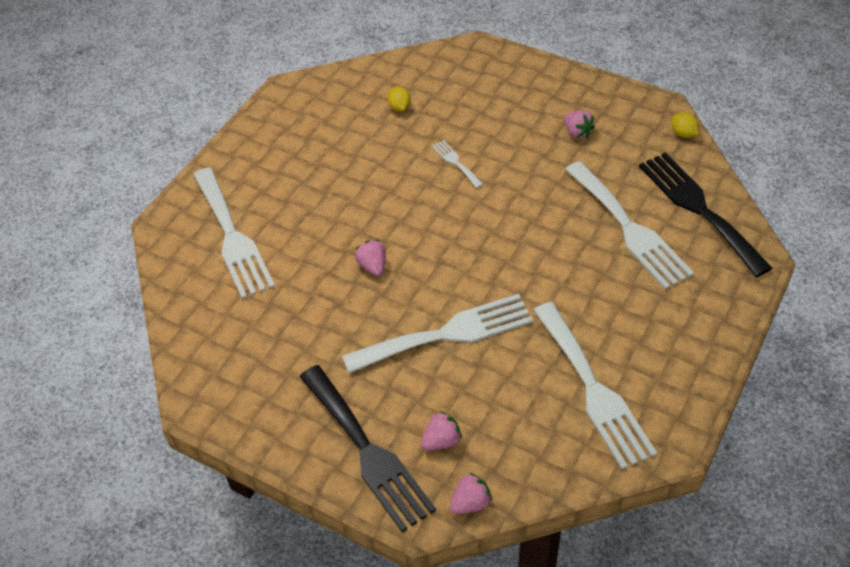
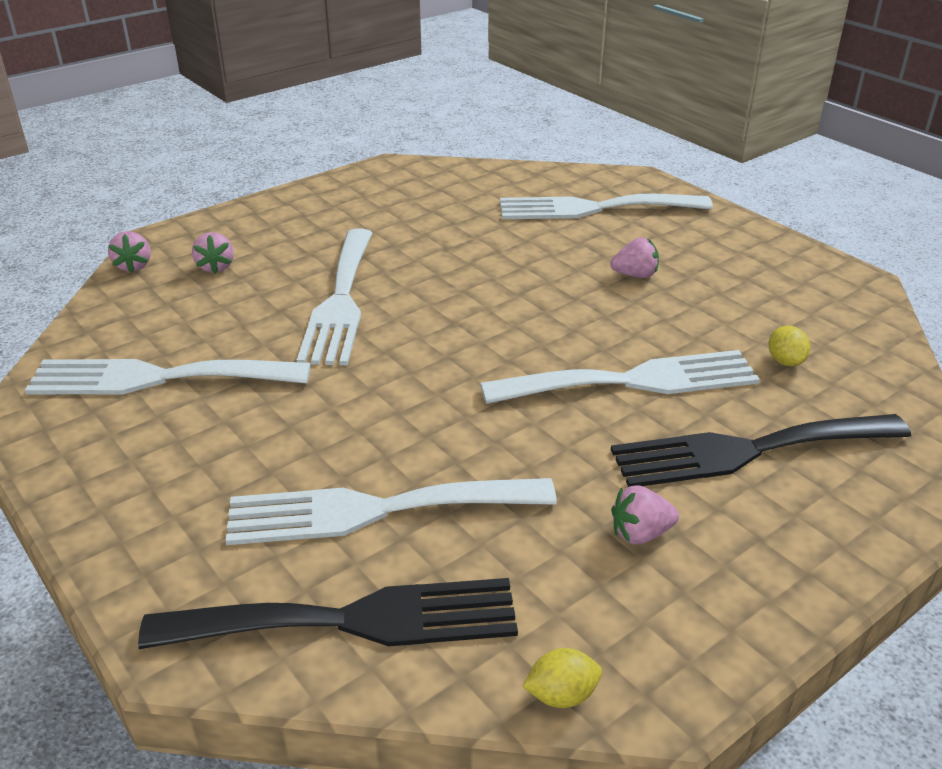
camera: 110 degrees right, 15 degrees down
black fork [299,365,436,532] -> black fork moved to [611,414,911,487]
pink strawberry [355,240,386,276] -> pink strawberry moved to [610,237,659,278]
yellow lemon [387,86,411,112] -> yellow lemon turned 75 degrees clockwise [769,326,810,366]
white fork [432,140,483,188] -> white fork [480,350,760,404], size x2.26

